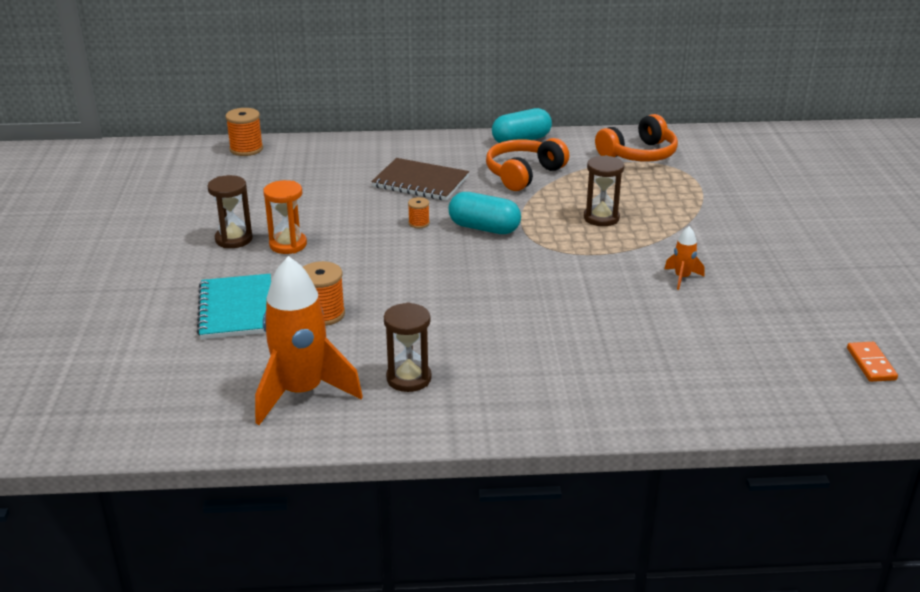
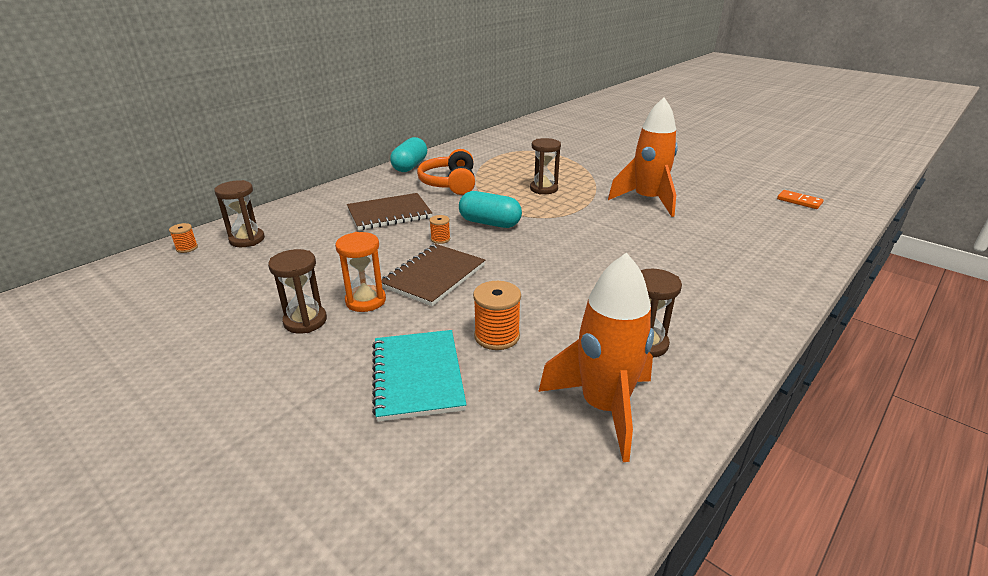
camera: 45 degrees left, 0 degrees up
turquoise notebook [197,274,271,339] -> turquoise notebook turned 45 degrees clockwise [372,330,467,422]
orange spool [225,108,263,156] -> orange spool [169,223,198,253], size x0.56
turquoise capsule [448,192,521,234] -> turquoise capsule turned 45 degrees clockwise [459,191,522,228]
orange headphones [595,114,678,162] -> none
orange rocket [664,226,705,290] -> orange rocket [608,97,678,217], size x2.28
none -> brown hourglass [214,180,265,247]
none -> brown notebook [381,244,485,306]

